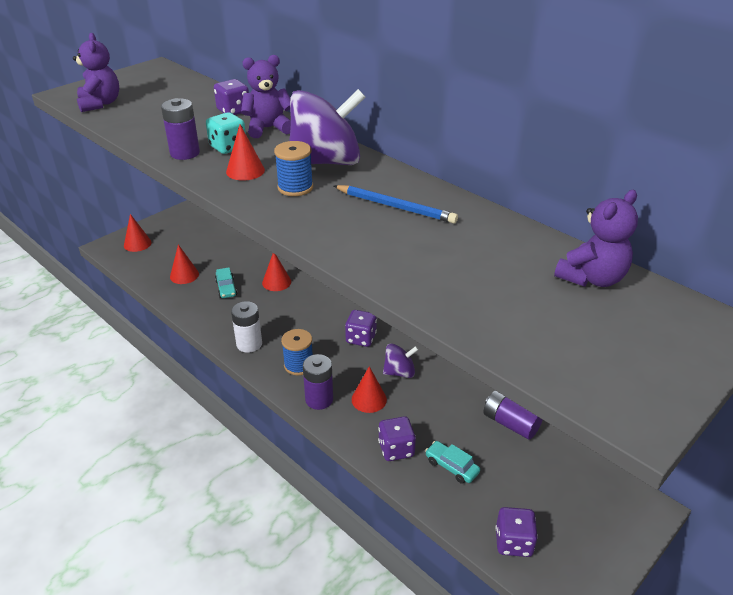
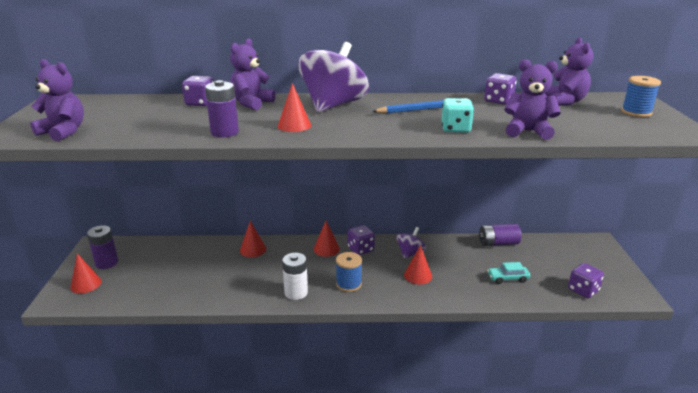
camera: 45 degrees left, 10 degrees down
red cone [170,244,199,284] -> red cone moved to [314,221,340,257]
turquoise dice [206,112,246,154] -> turquoise dice moved to [441,98,474,133]
turquoise car [215,267,237,298] -> none
blue spool [274,141,313,196] -> blue spool moved to [621,76,661,117]
purple battery [303,354,333,410] -> purple battery moved to [87,225,118,269]
purple dice [378,416,416,461] -> purple dice moved to [484,73,517,105]
none -> purple teddy bear [504,59,561,140]

